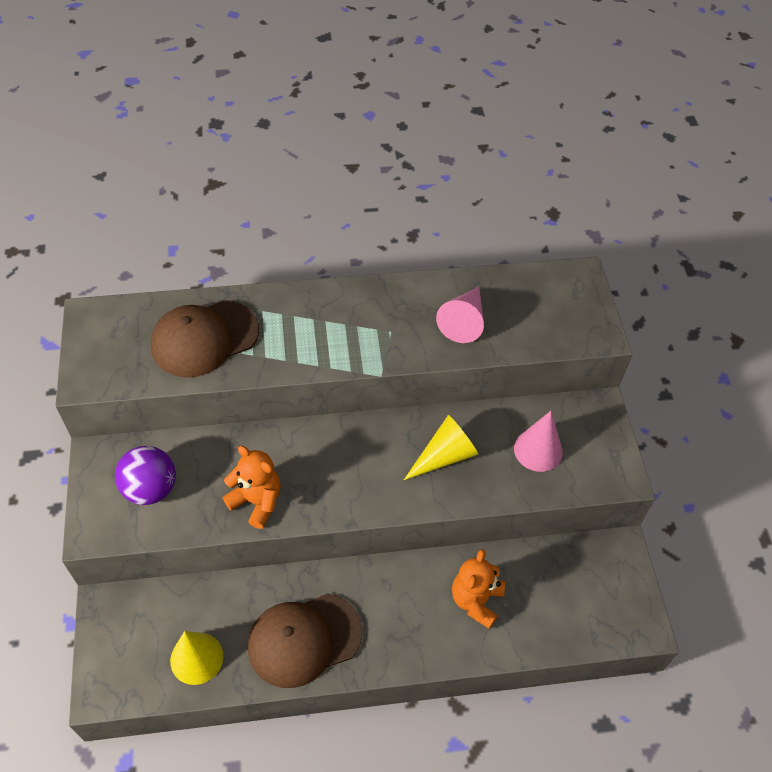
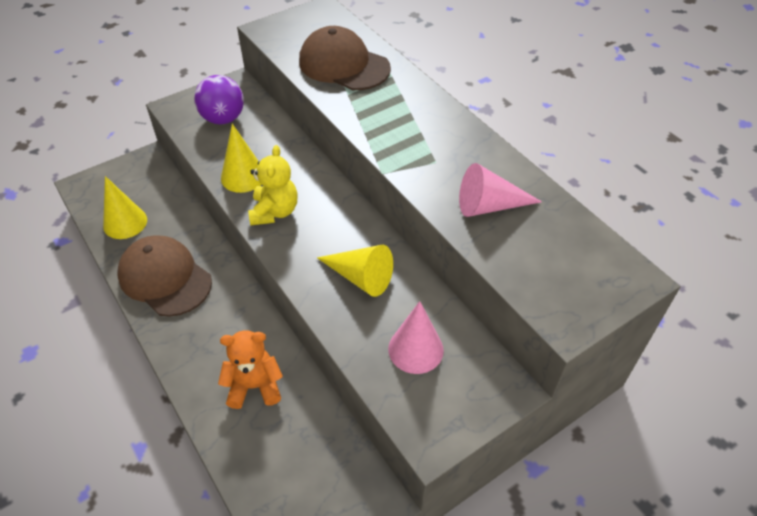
camera: 65 degrees right, 5 degrees down
orange teddy bear [223,446,281,529] -> yellow cone [221,124,262,193]
none -> yellow teddy bear [248,145,298,225]

